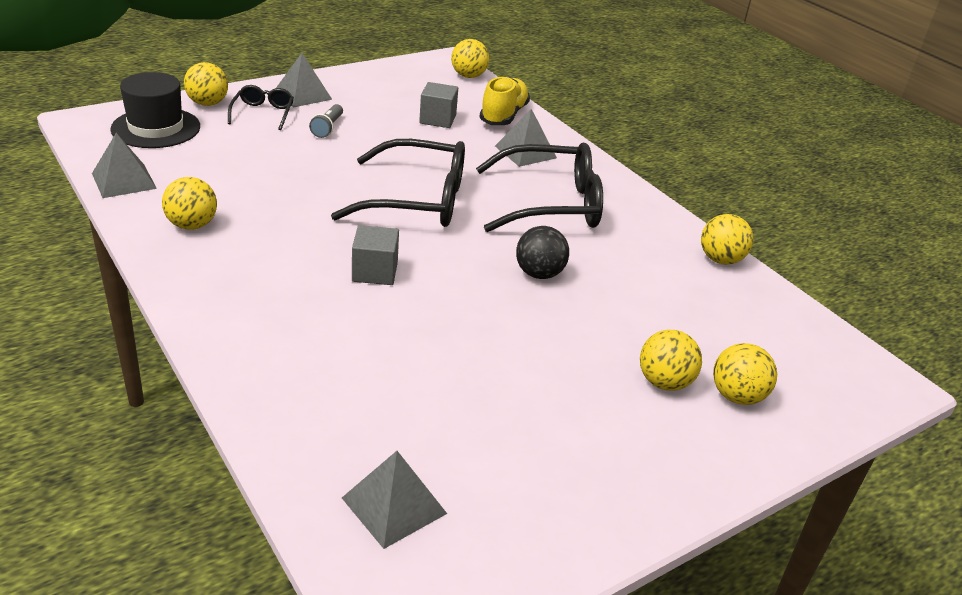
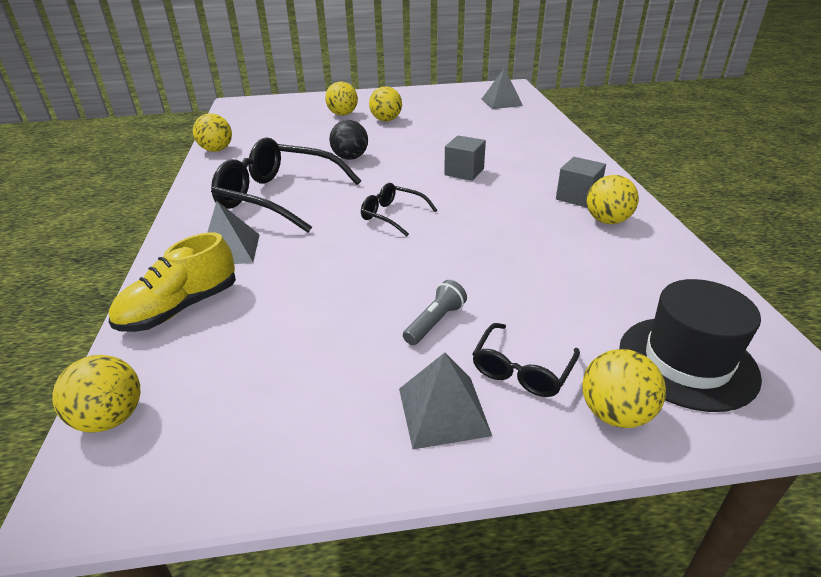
camera: 150 degrees left, 0 degrees up
grey pyramid [92,133,157,198] -> none
black glasses [331,139,465,227] -> black glasses [361,183,437,236], size x0.50
grey cube [419,82,458,128] -> grey cube moved to [556,157,606,208]
yellow ball [713,343,777,405] -> yellow ball moved to [369,86,402,121]

